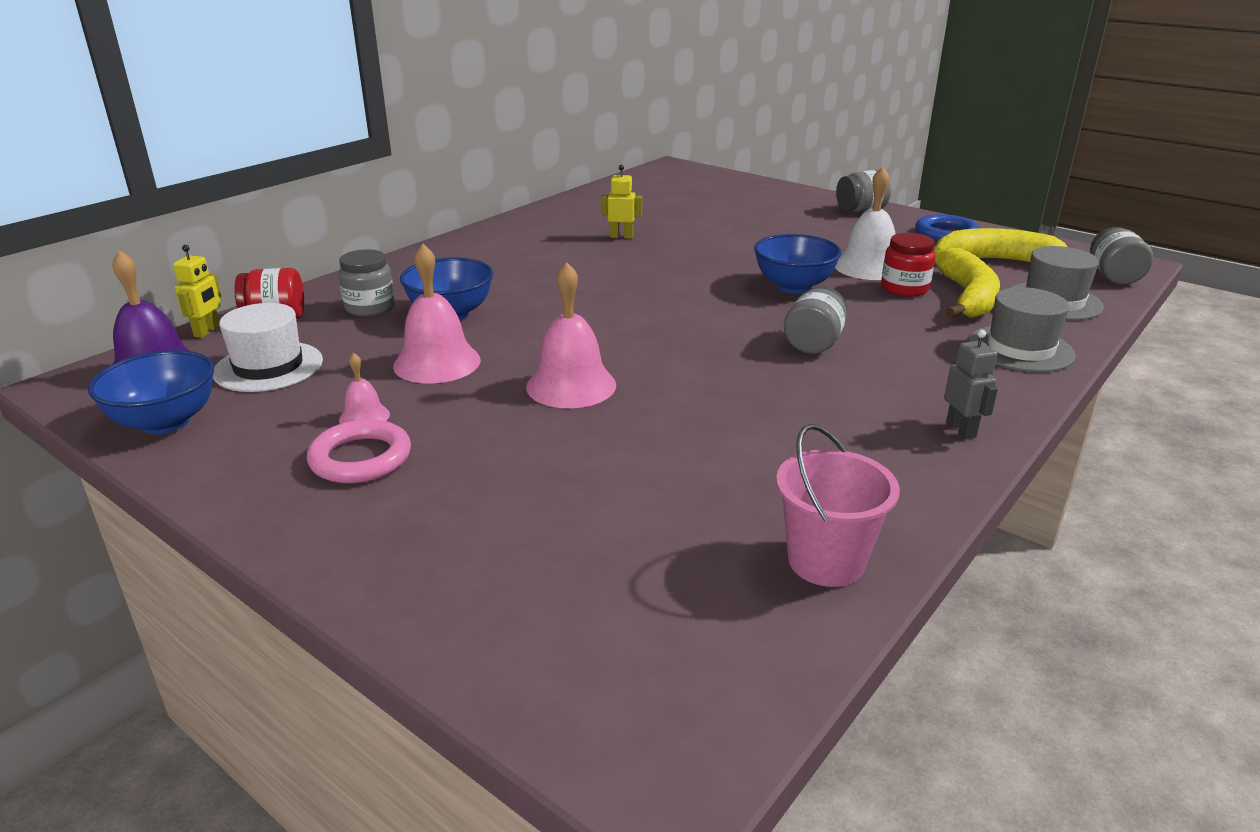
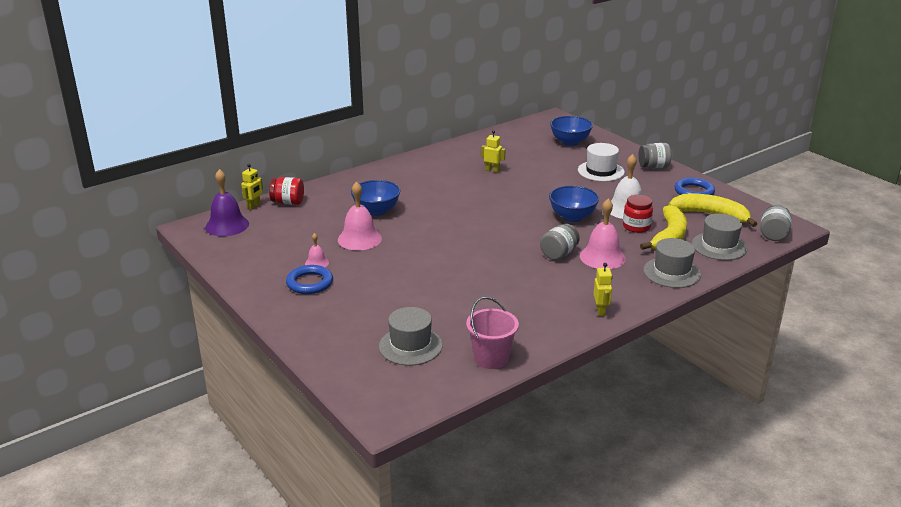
camera: 15 degrees right, 0 degrees up
blue bowl [88,350,214,434] -> blue bowl moved to [550,116,593,146]
white hat [213,303,323,392] -> white hat moved to [578,143,625,182]
pink ring [307,419,411,483] -> blue ring [286,265,333,294]
grey jar [339,249,395,316] -> none
pink bell [526,262,616,408] -> pink bell moved to [580,198,626,269]
grey robot [944,330,998,439] -> yellow robot [594,263,612,316]
none -> grey hat [379,307,443,365]

